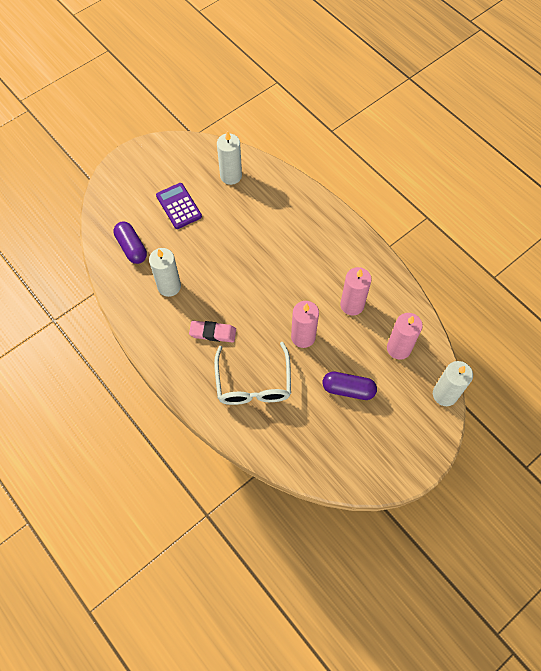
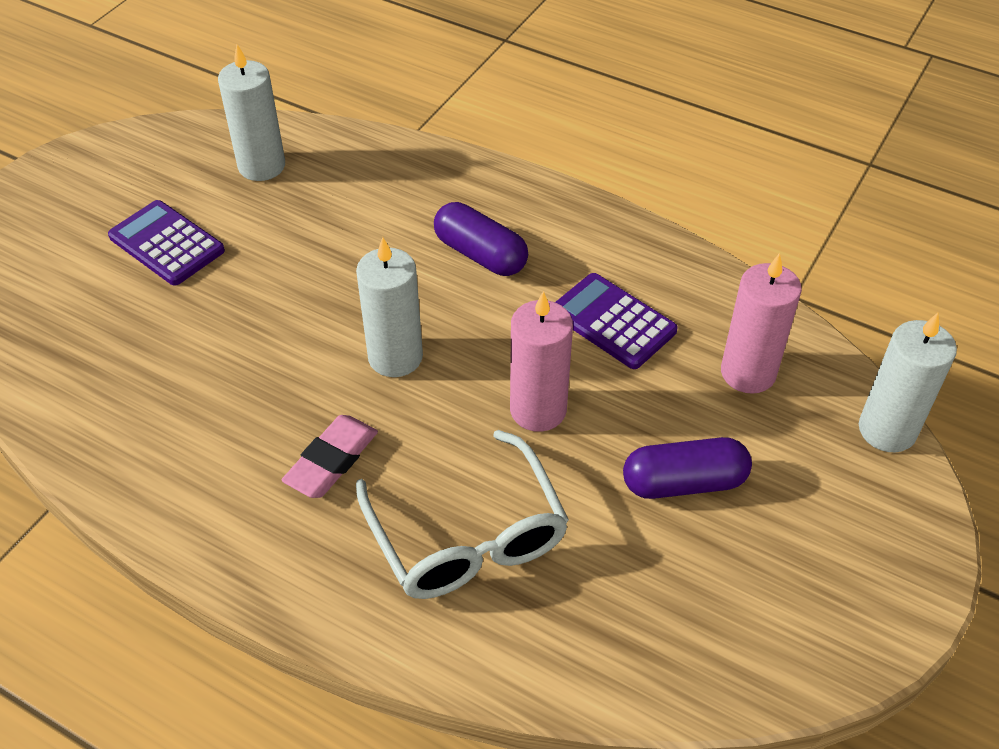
camera: 20 degrees left, 15 degrees down
purple capsule [113,222,147,264] -> purple capsule moved to [434,202,528,276]
white candle [149,248,181,297] -> white candle moved to [356,237,423,377]
pink eraser [189,321,236,342] -> pink eraser turned 45 degrees counterclockwise [282,415,378,498]
pink candle [340,267,372,316] -> purple calculator [555,273,678,369]

